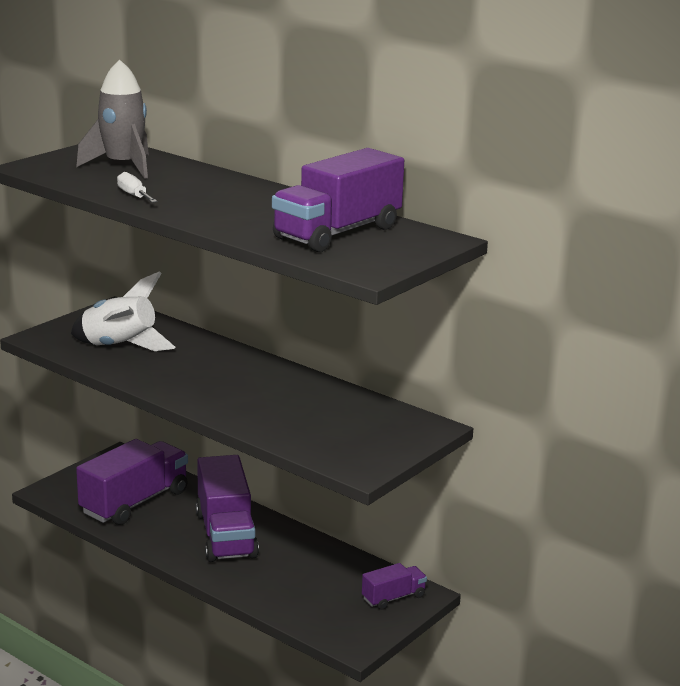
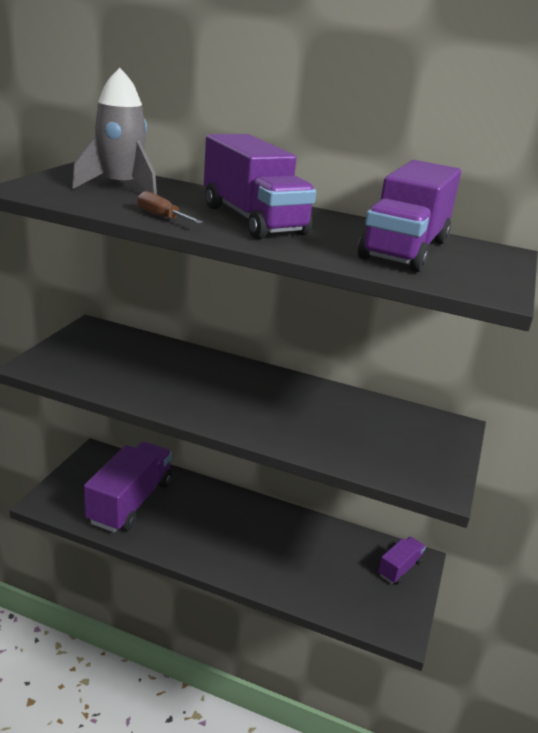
camera: 20 degrees left, 5 degrees up
white rocket [71,271,175,351] -> none
white screwdriver [117,172,158,203] -> brown screwdriver [137,191,203,224]
purple truck [196,455,259,562] -> purple truck moved to [204,134,316,239]

